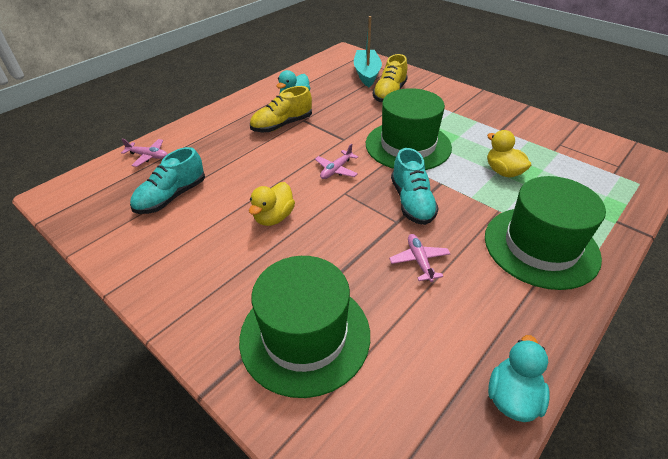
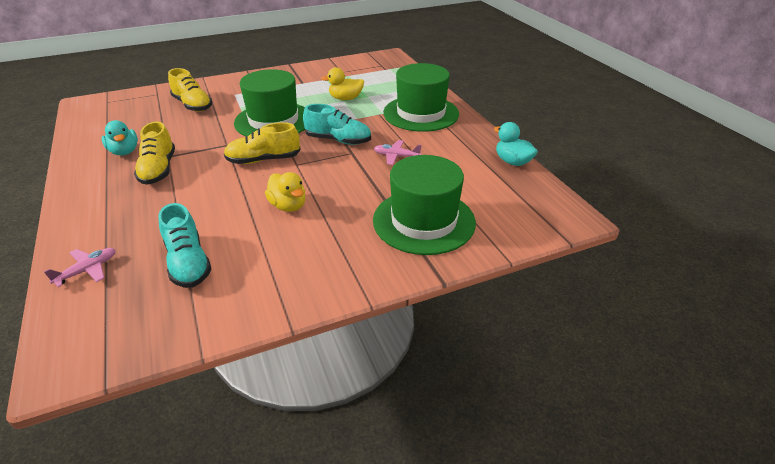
camera: 65 degrees left, 5 degrees down
pink plane [315,144,358,179] -> yellow shoe [224,122,301,164]
turquoise boat [354,16,382,87] -> none

